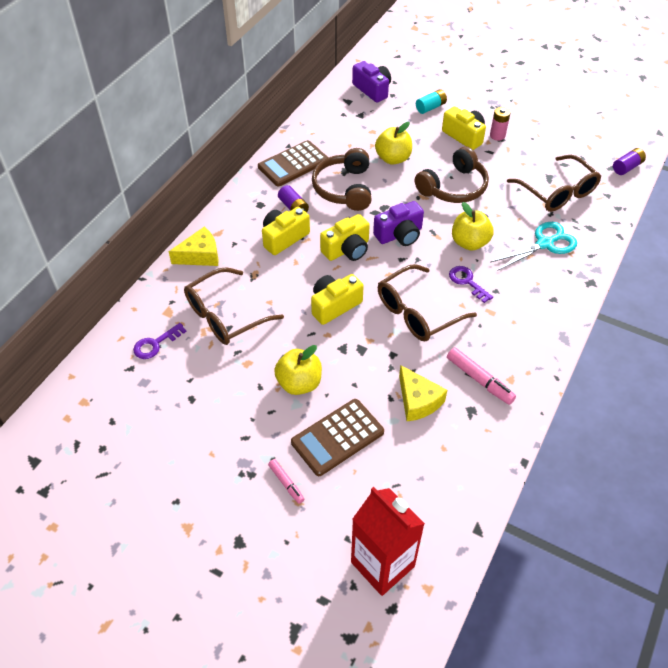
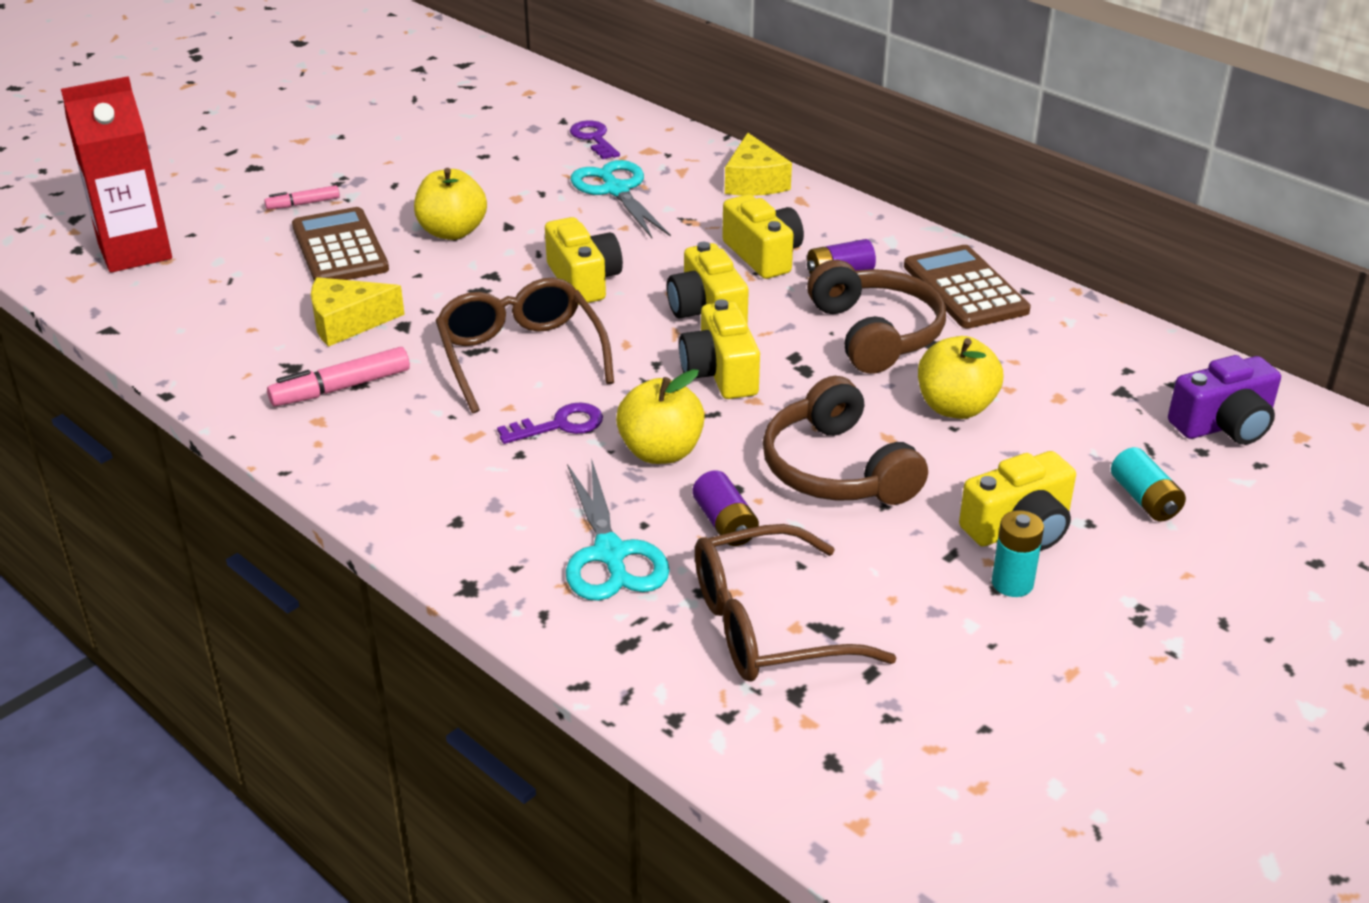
camera: 105 degrees right, 15 degrees down
brown glasses [184,267,284,345] -> turquoise scissors [571,160,671,238]
brown headphones [312,148,371,211] -> brown headphones turned 60 degrees clockwise [807,260,946,374]
purple camera [373,201,424,246] -> yellow camera [679,299,760,399]
pink battery [490,107,510,141] -> turquoise battery [992,510,1044,597]
purple battery [613,148,646,175] -> purple battery moved to [693,470,759,546]

